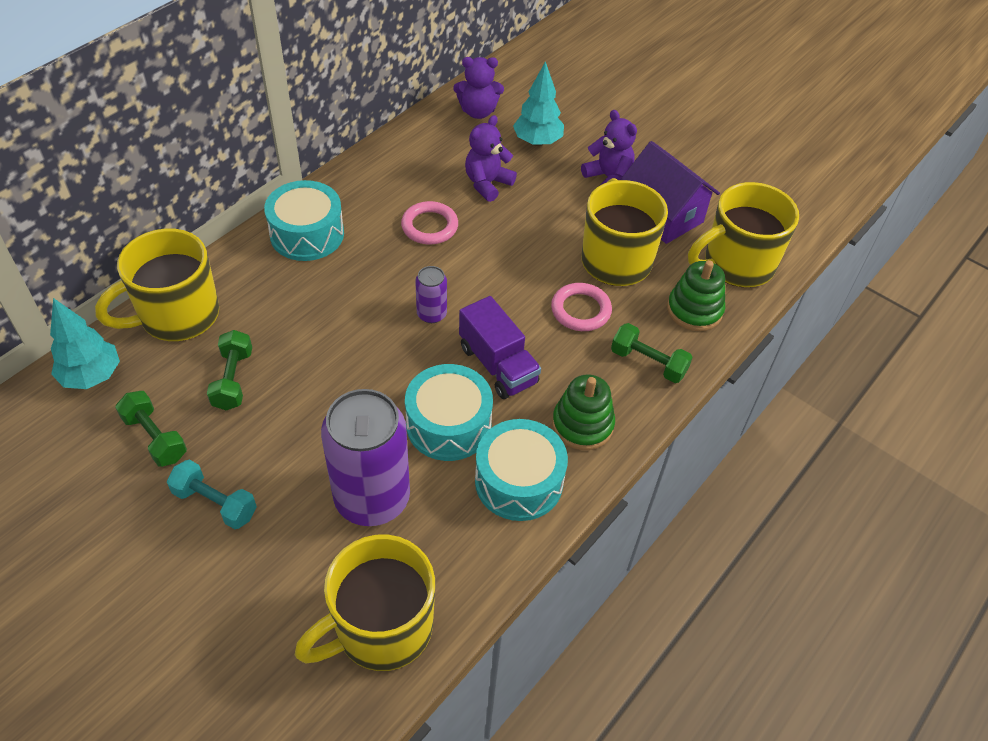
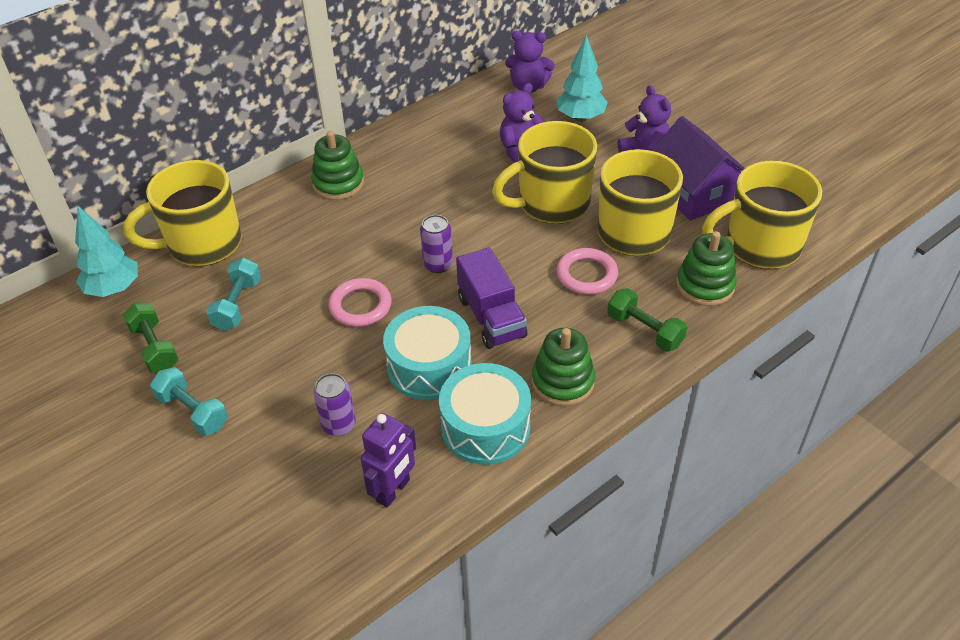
camera: 15 degrees right, 5 degrees down
green dumbbell [207,330,252,410] -> turquoise dumbbell [206,258,261,331]
turquoise drum [264,180,344,261] -> green stacking toy [311,131,364,200]
yellow mug [295,535,435,671] -> yellow mug moved to [492,121,597,224]
purple can [321,389,410,526] -> purple can [314,373,356,436], size x0.46
pink ring [401,201,458,244] -> pink ring moved to [328,278,392,327]
none -> purple robot [361,413,416,508]

